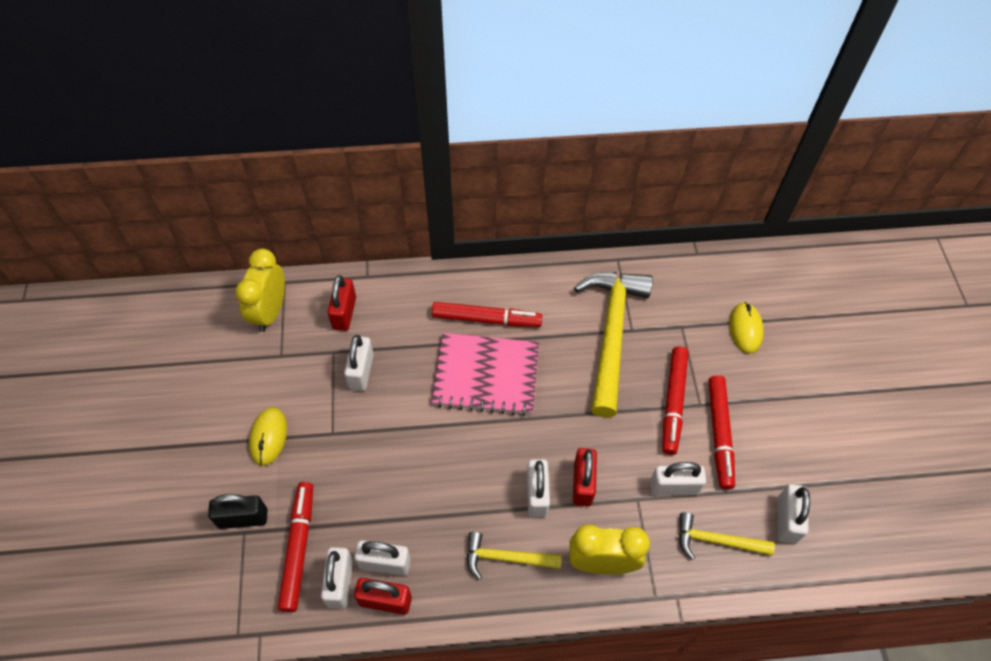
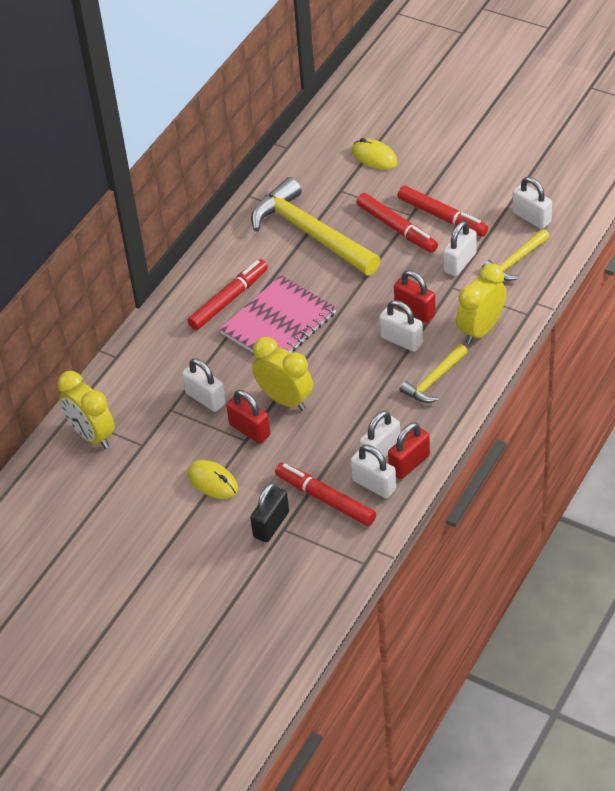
camera: 50 degrees left, 10 degrees down
red padlock [327,275,356,331] -> red padlock moved to [226,390,270,444]
none -> yellow clock [252,337,313,411]

